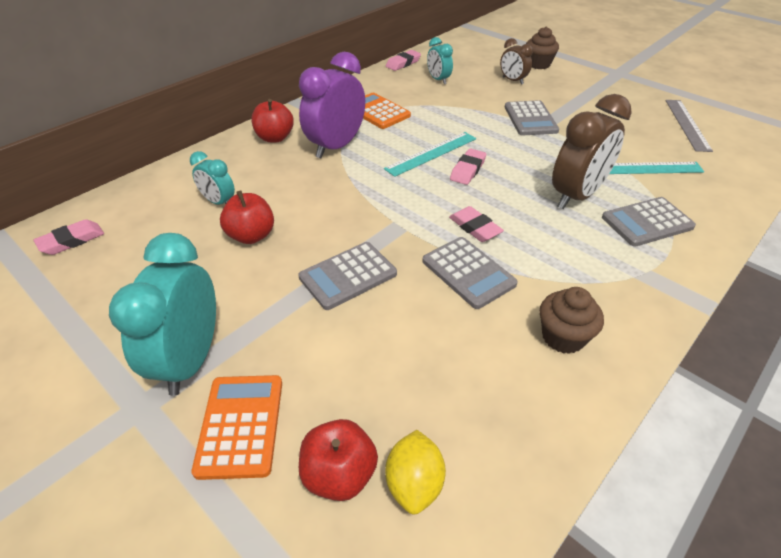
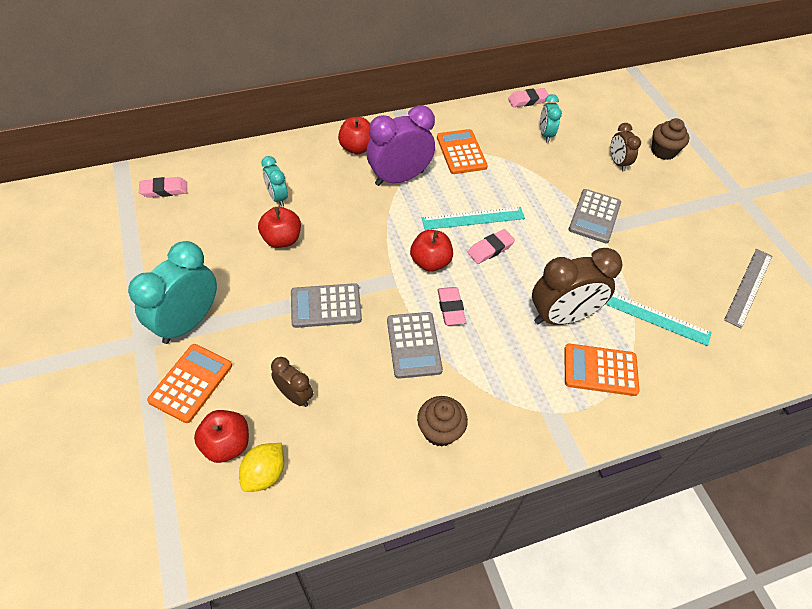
camera: 25 degrees right, 10 degrees up
grey calculator [602,197,696,247] -> orange calculator [564,344,640,396]
none -> brown clock [271,357,313,407]
none -> red apple [410,230,453,272]

